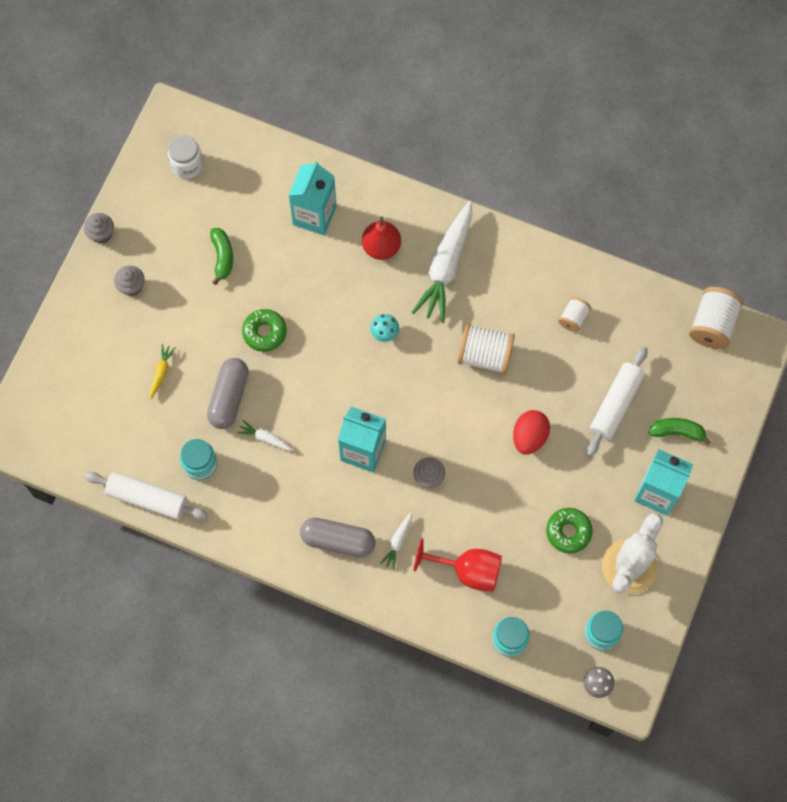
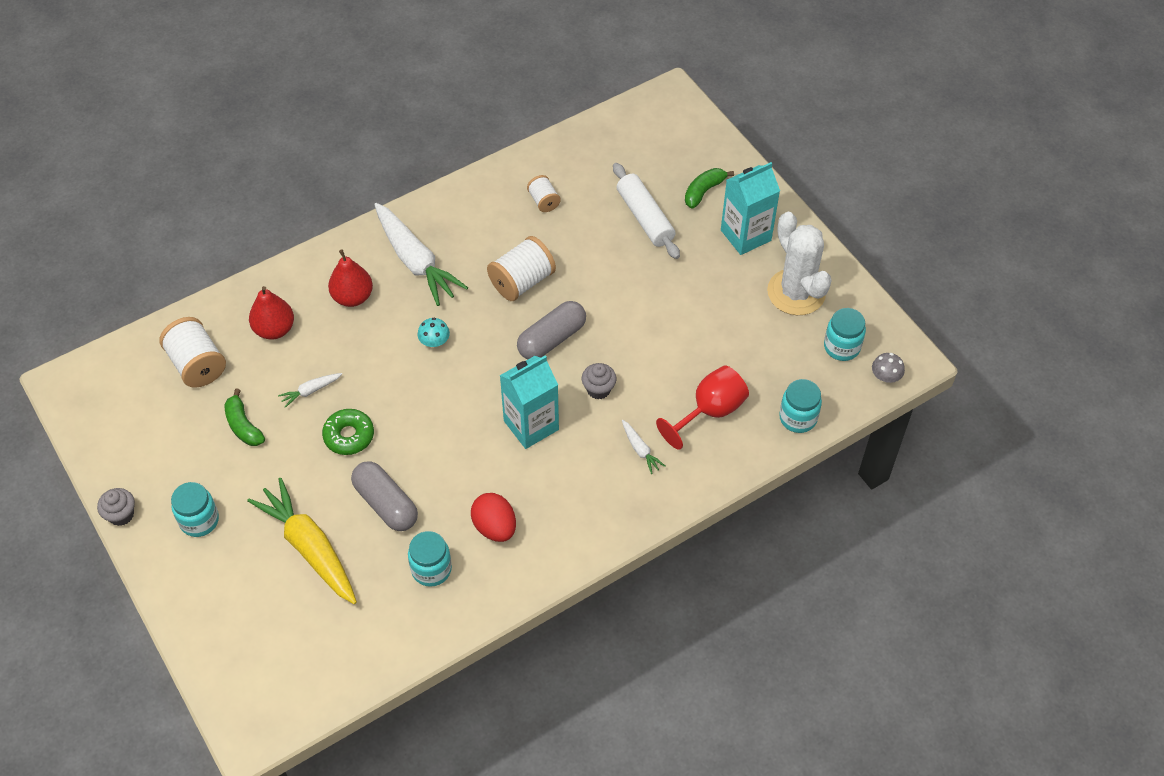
camera: 55 degrees left, 15 degrees down
white rolling pin [84,472,208,520] -> none
grey cupcake [114,266,145,296] -> turquoise jar [171,482,219,537]
yellow carrot [150,344,176,399] -> yellow carrot [247,478,357,604], size x2.30
white jar [168,135,203,179] -> none
green banana [210,228,233,285] -> green banana turned 150 degrees counterclockwise [225,389,265,446]
white carrot [237,420,293,451] -> white carrot moved to [278,373,342,408]
turquoise carton [289,161,337,236] -> red pear [249,286,294,340]
grey capsule [300,517,376,557] -> grey capsule moved to [517,301,586,359]
red egg [513,410,550,454] -> red egg moved to [471,493,516,542]
green donut [546,508,593,553] -> none
white spool [689,287,743,349] -> white spool moved to [159,317,226,388]

